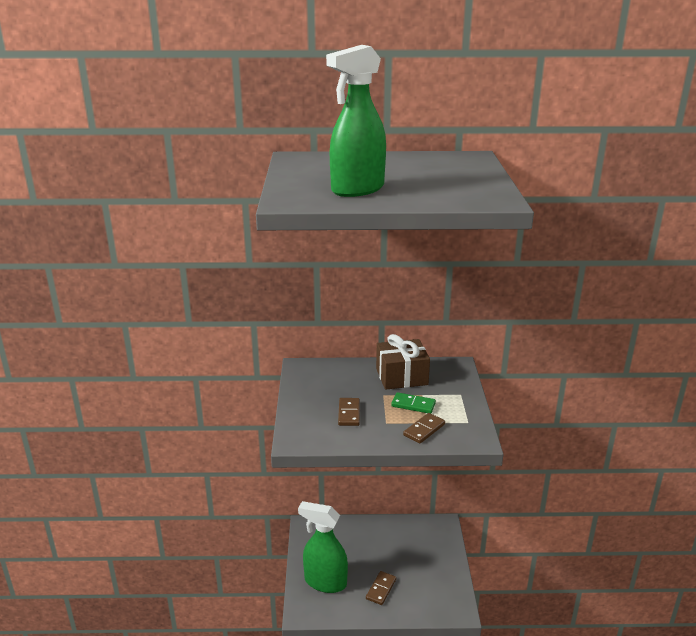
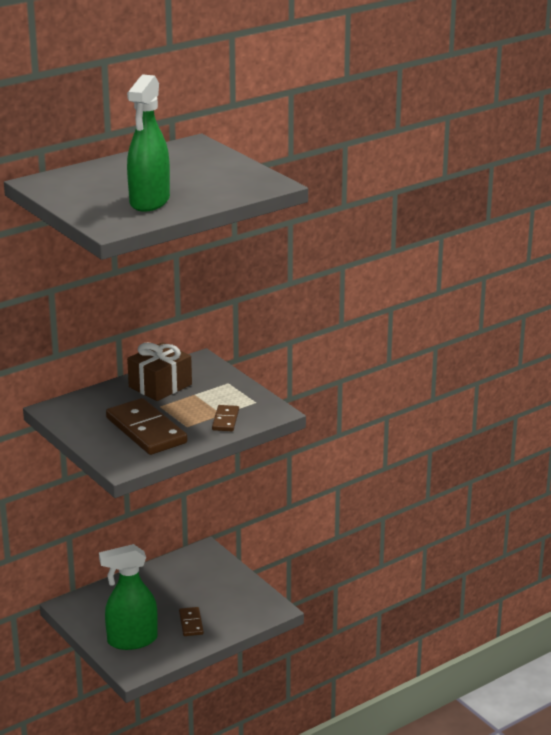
camera: 35 degrees left, 0 degrees up
brown domino [338,398,360,426] -> brown domino [106,398,187,455], size x2.04
green domino [391,392,436,413] -> none

